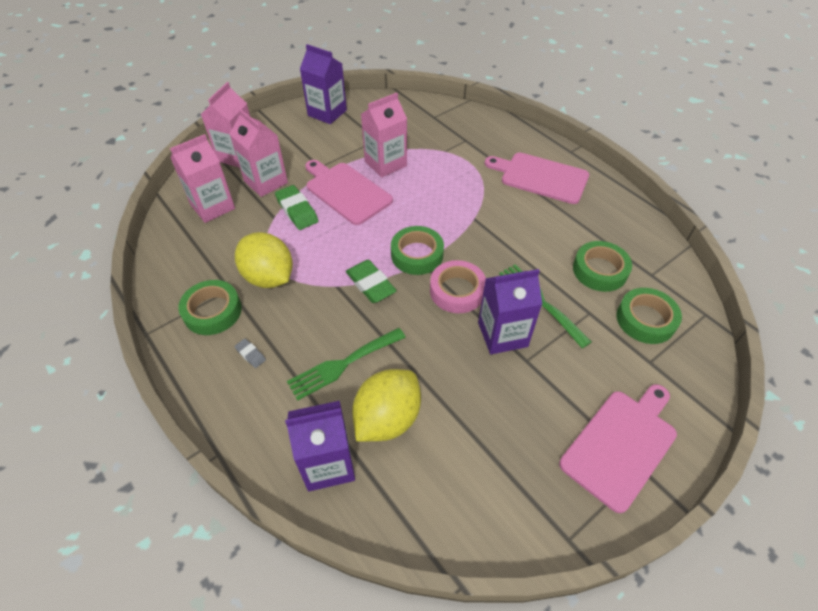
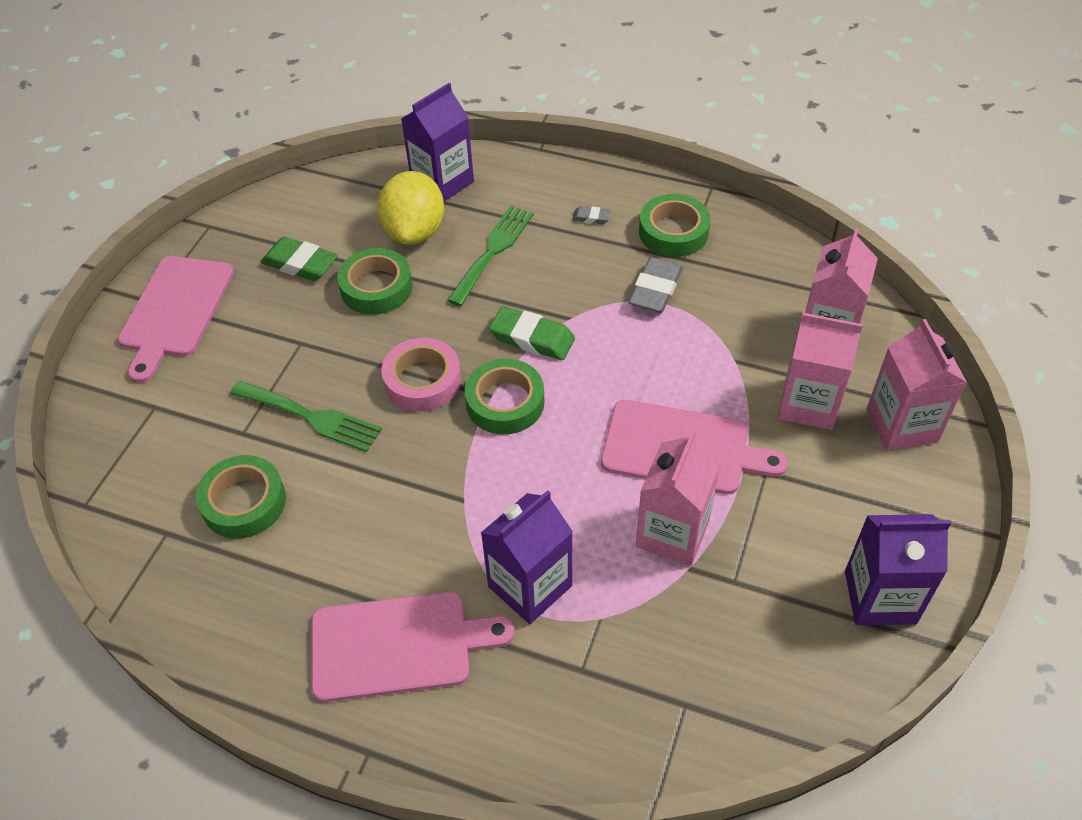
camera: 150 degrees right, 0 degrees up
yellow lemon [235,232,293,288] -> grey eraser [629,257,683,313]
green eraser [275,185,318,230] -> green eraser moved to [261,237,338,281]
purple carton [478,269,542,354] -> purple carton moved to [481,490,573,624]
green tape [616,288,682,344] -> green tape moved to [337,248,413,314]

